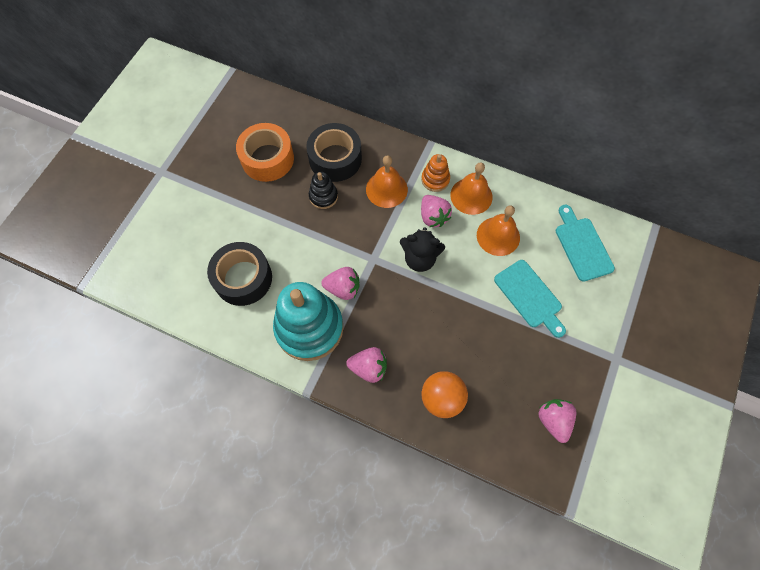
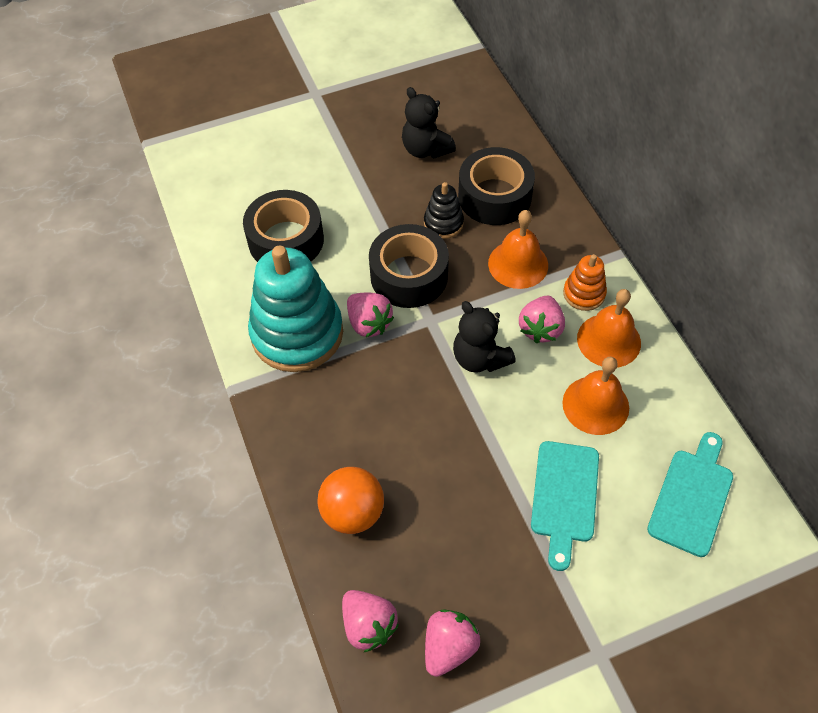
camera: 45 degrees right, 10 degrees down
orange tape [236,123,294,182] -> black teddy bear [402,87,456,159]
pink strawberry [346,347,387,383] -> pink strawberry moved to [342,590,399,652]
none -> black tape [369,224,449,308]

